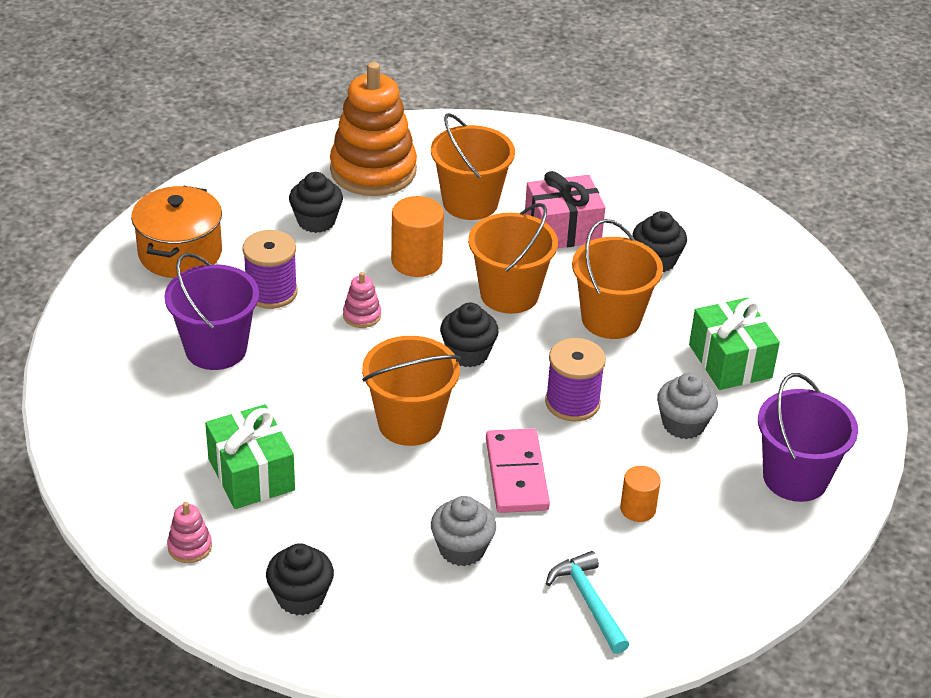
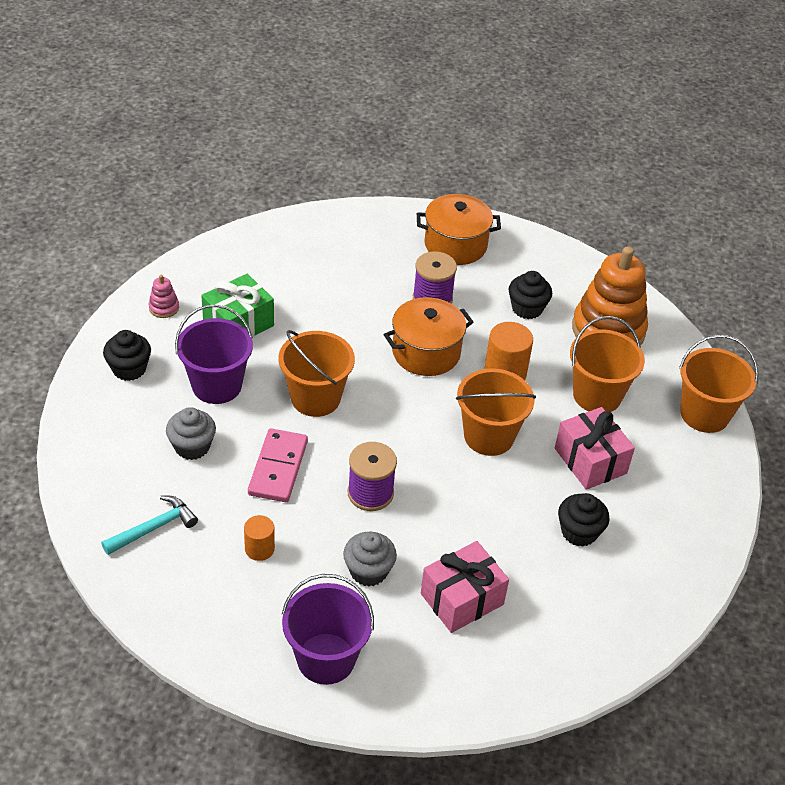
camera: 75 degrees right, 5 degrees up
purple bucket [164,253,259,370] -> purple bucket moved to [175,304,253,404]
pink stacking toy [343,272,381,328] -> orange pot [384,297,474,376]
black cupcake [440,303,499,367] -> none
pink domino [486,428,550,513] -> pink domino turned 60 degrees counterclockwise [248,428,308,502]
orange bucket [572,219,663,339] -> orange bucket moved to [679,335,758,433]
green gift [689,298,780,390] -> pink gift [421,541,509,633]

